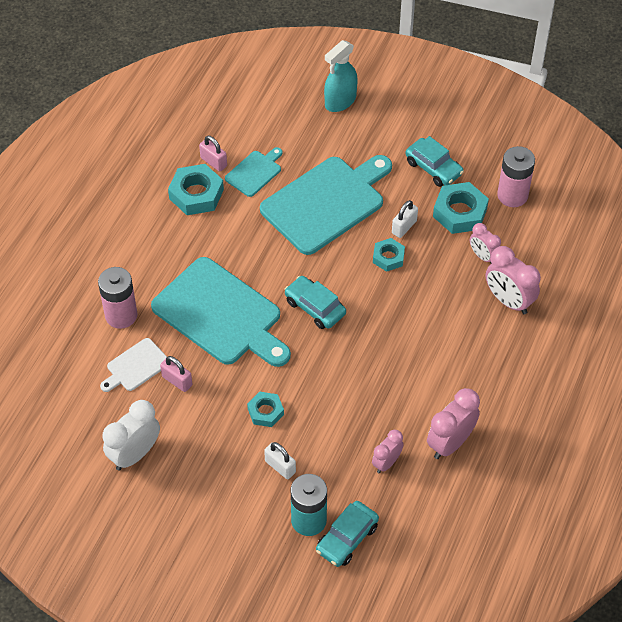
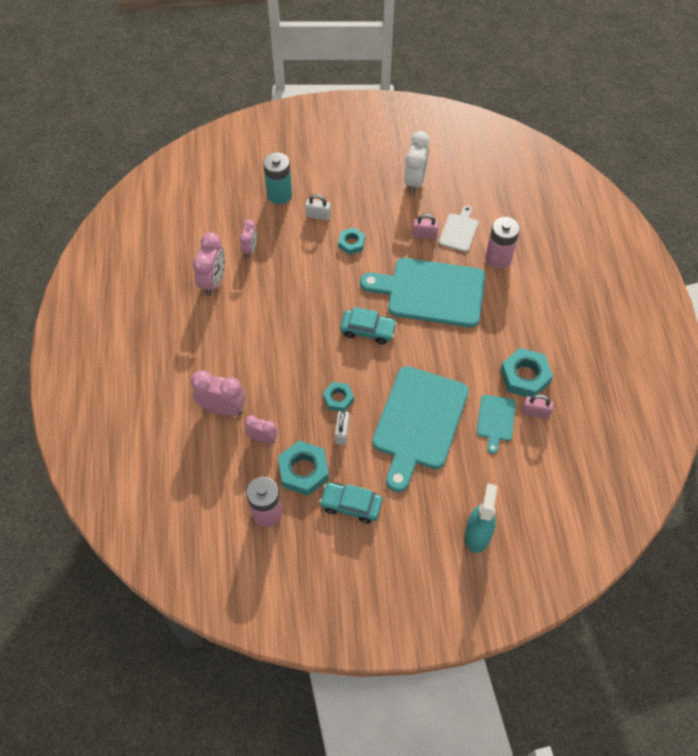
camera: 150 degrees right, 5 degrees up
turquoise car [316,501,379,567] -> none

